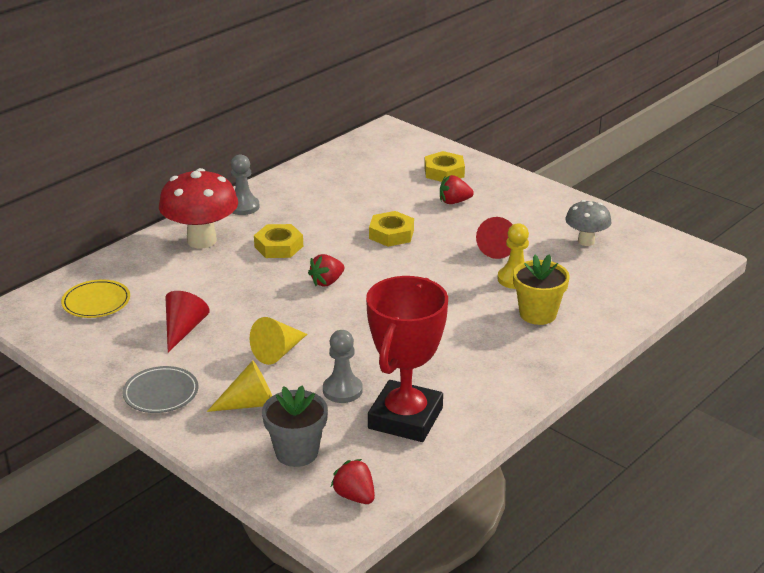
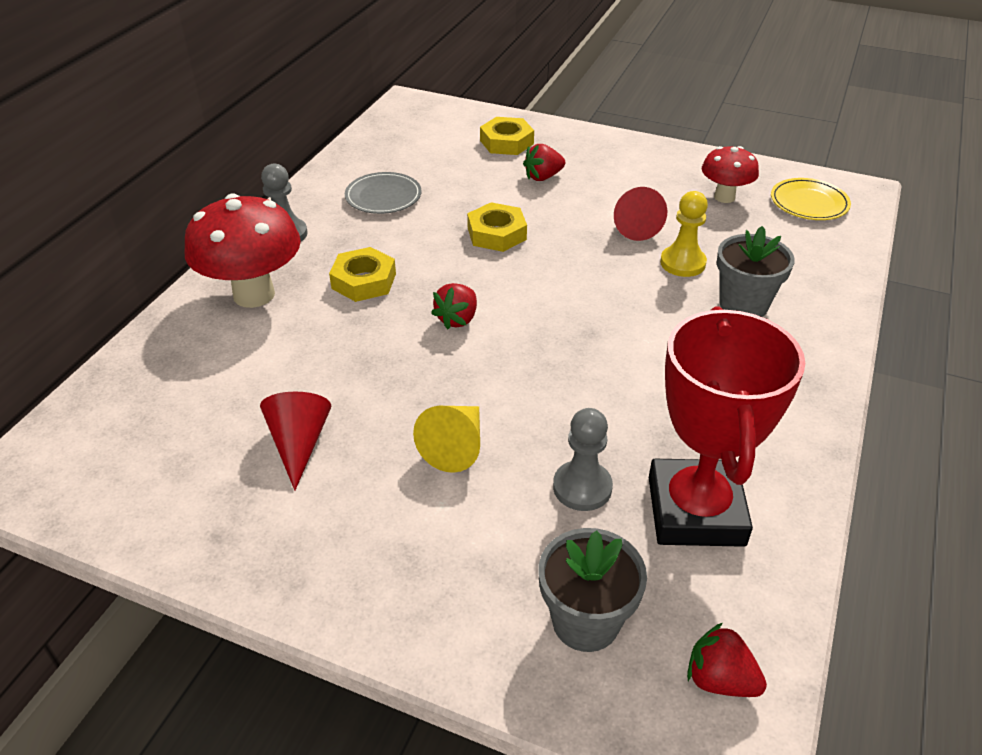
camera: 20 degrees left, 10 degrees up
yellow plate [61,280,130,318] -> yellow plate moved to [771,178,851,220]
grey plate [122,366,198,413] -> grey plate moved to [345,172,422,214]
yellow cone [207,360,272,412] -> none
yellow flower pot [513,254,570,325] -> grey flower pot [717,226,795,317]
grey mushroom [565,200,611,246] -> red mushroom [702,146,759,203]

